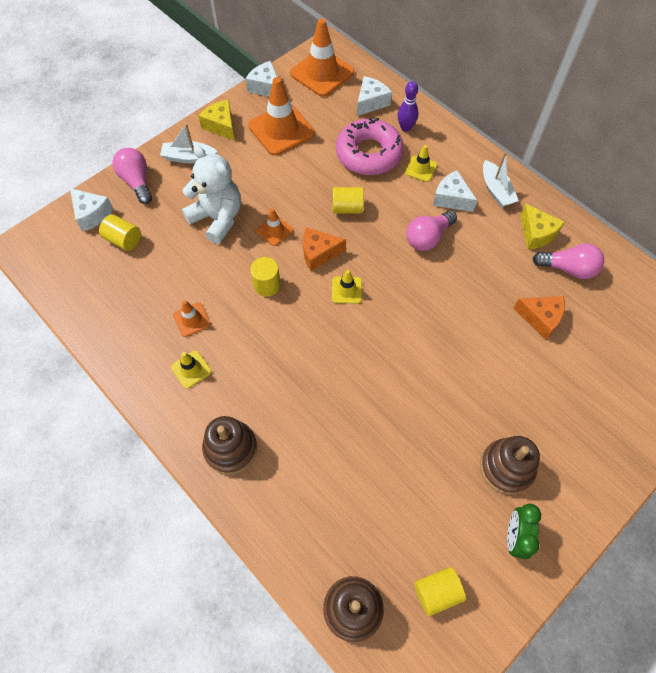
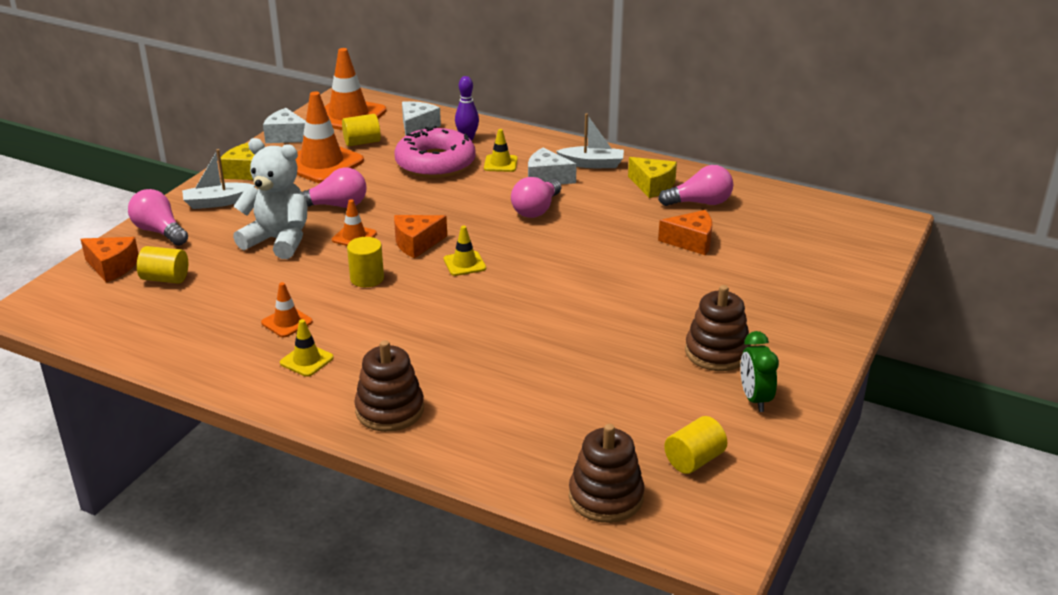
camera: 20 degrees left, 30 degrees down
white cheese [70,188,114,232] -> orange cheese [80,237,139,283]
yellow cylinder [333,187,364,213] -> yellow cylinder moved to [342,114,381,146]
white boat [483,152,519,207] -> white boat turned 45 degrees counterclockwise [556,113,624,168]
none -> pink light bulb [302,167,367,208]

